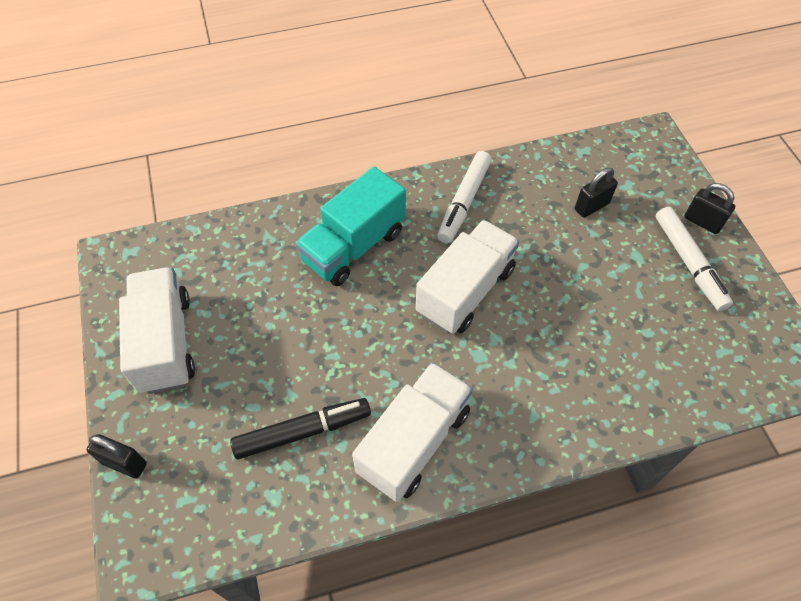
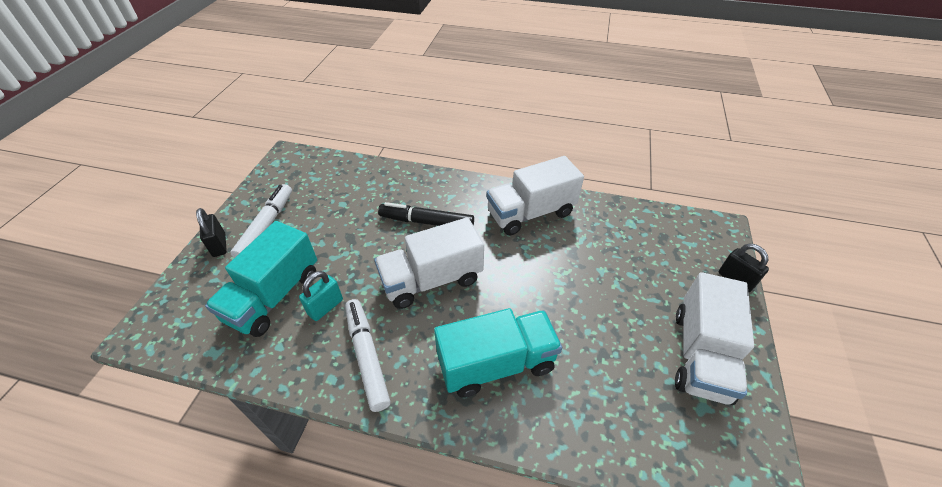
camera: 150 degrees left, 10 degrees down
black marker [230,398,371,459] -> black marker moved to [378,202,474,226]
white marker [437,151,492,243] -> white marker turned 75 degrees counterclockwise [345,299,390,412]
black padlock [575,168,618,218] -> turquoise truck [205,221,317,337]
none -> turquoise padlock [299,271,343,321]

